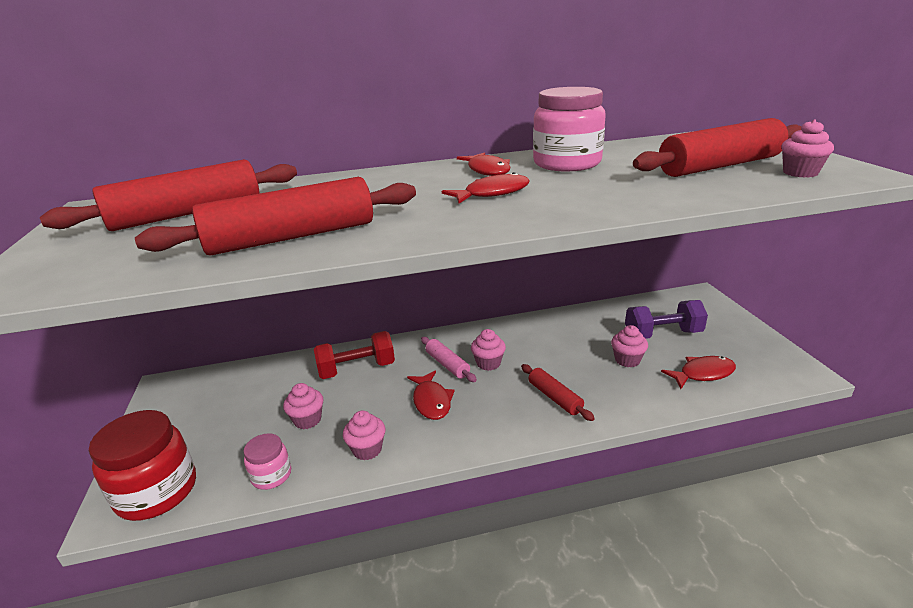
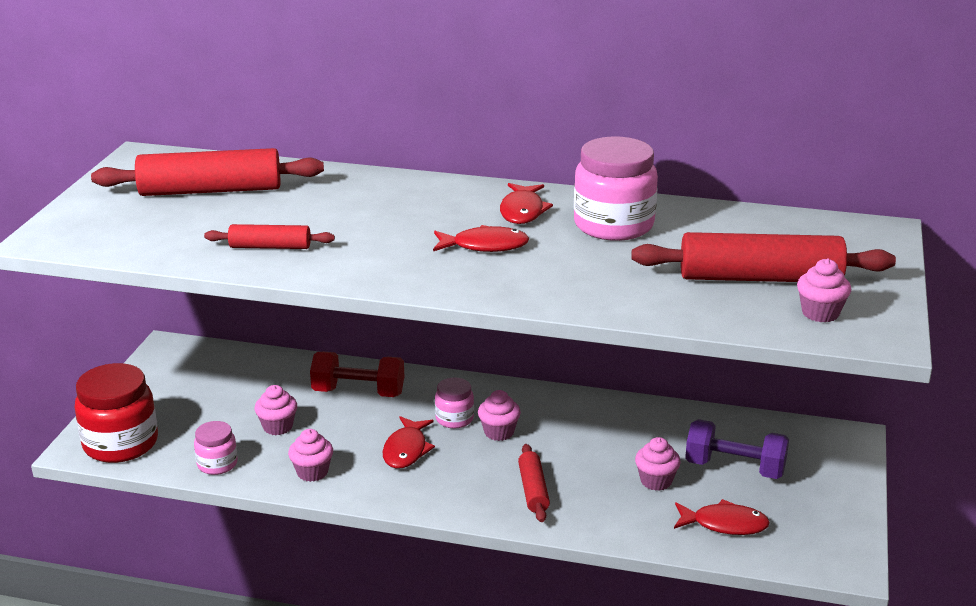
camera: 25 degrees right, 0 degrees up
red rolling pin [135,177,416,256] -> red rolling pin [204,224,335,249], size x0.53
pink rolling pin [421,337,477,382] -> pink jar [435,378,474,428]

